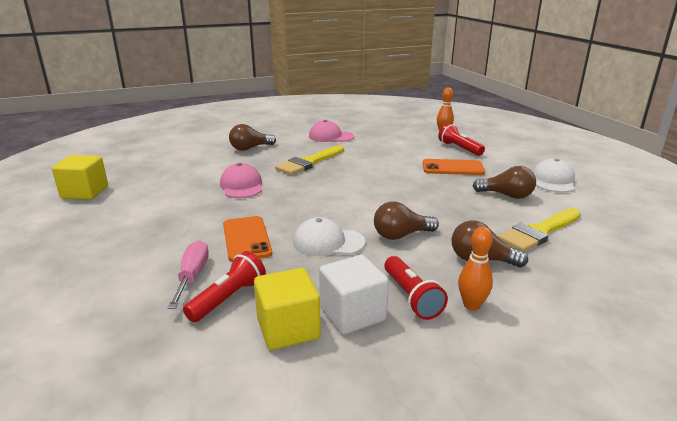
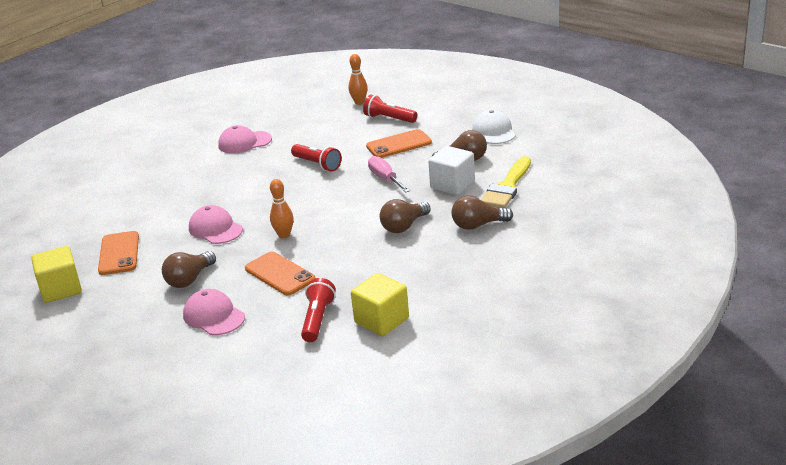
camera: 25 degrees left, 5 degrees up
pink screwdriver [168,240,209,309] -> pink screwdriver moved to [368,156,410,192]
brown light bulb [229,124,276,151] -> brown light bulb moved to [162,251,216,288]
yellow brush [275,145,344,175] -> none
white cap [293,217,365,256] -> none
white cube [319,255,389,335] -> white cube moved to [428,146,475,195]
red flashlight [384,256,448,320] -> red flashlight moved to [291,144,342,172]
orange bowling pin [458,227,493,311] -> orange bowling pin moved to [270,179,294,238]
none -> orange phone [98,231,139,275]
none -> pink cap [183,289,245,335]

